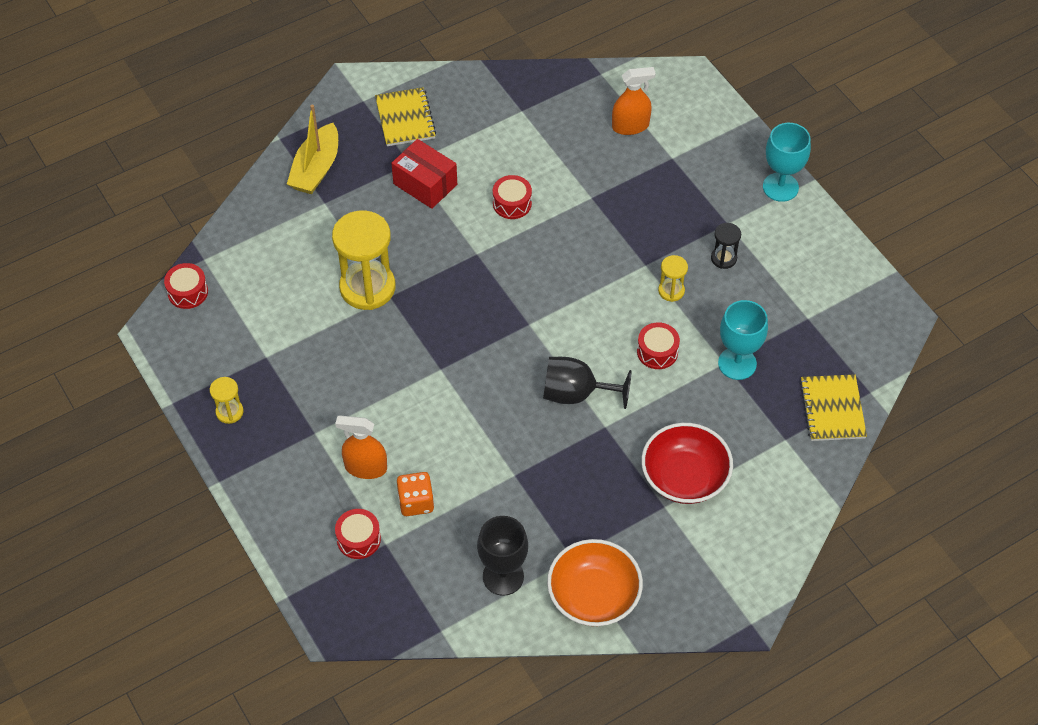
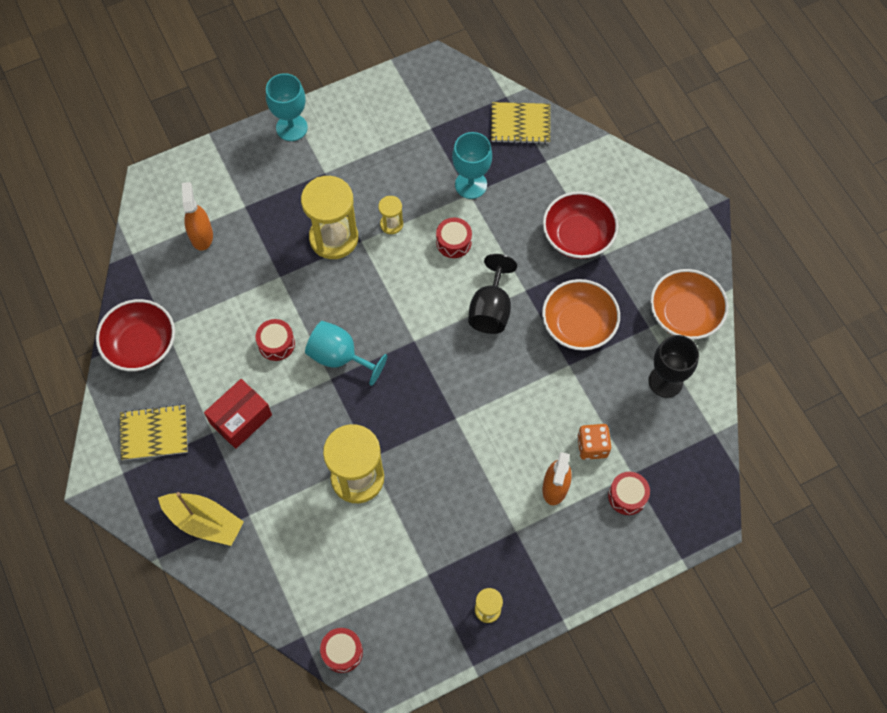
camera: 85 degrees left, 10 degrees up
black hourglass [711,223,741,269] -> none
none -> red bowl [96,299,175,371]
none -> yellow hourglass [301,176,358,259]
none -> turquoise goblet [305,321,387,386]
none -> orange bowl [542,279,620,351]

